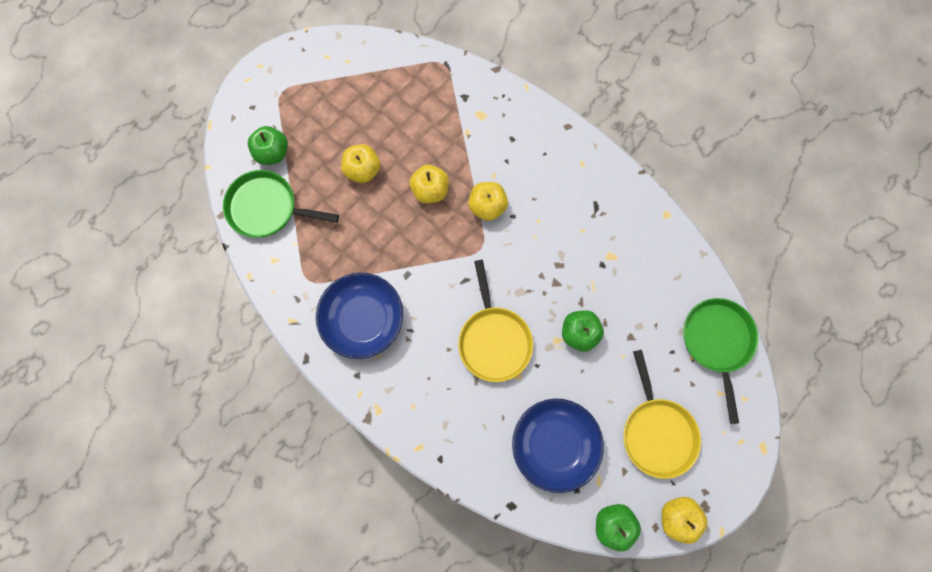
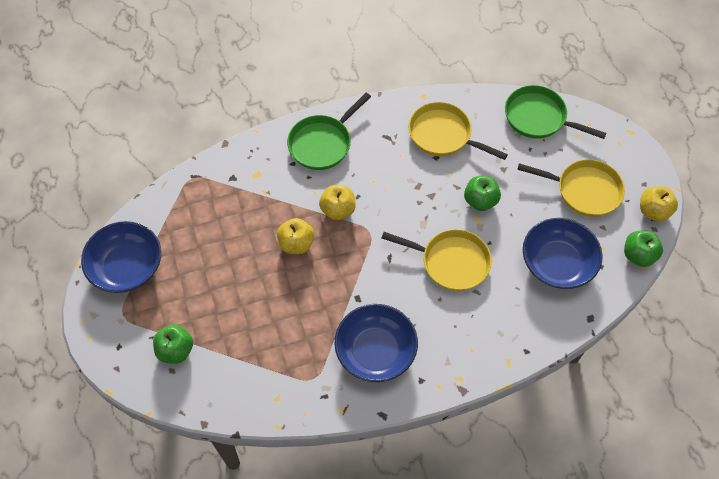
camera: 60 degrees left, 15 degrees down
green pan [223,170,339,238] -> green pan moved to [287,93,371,170]
yellow apple [341,144,381,183] -> none
none -> blue bowl [81,221,161,293]
none -> yellow pan [409,102,508,160]

